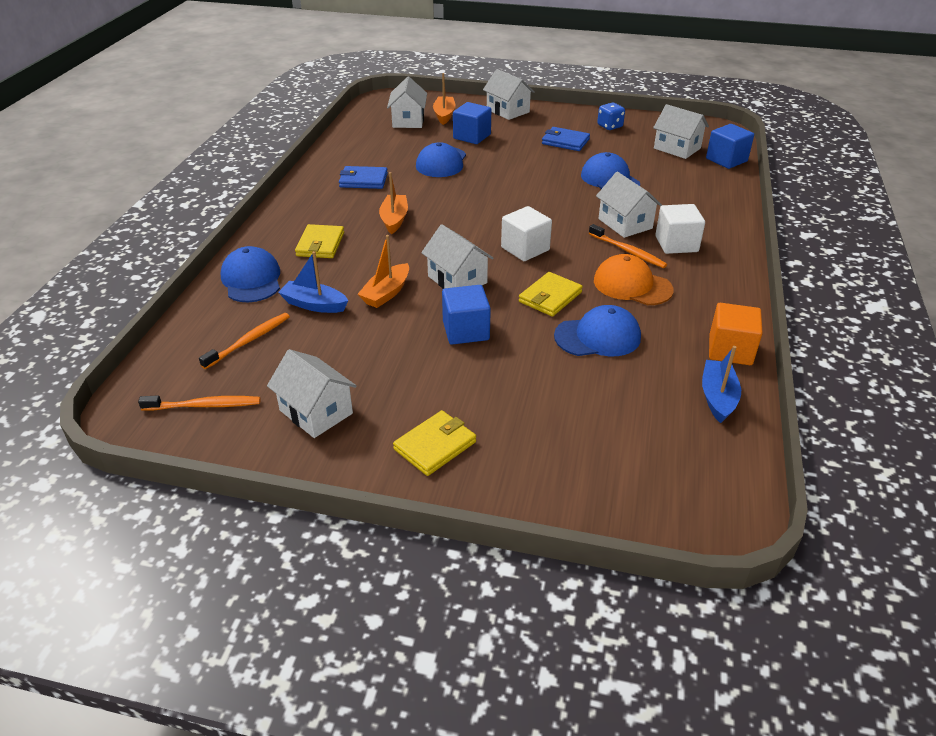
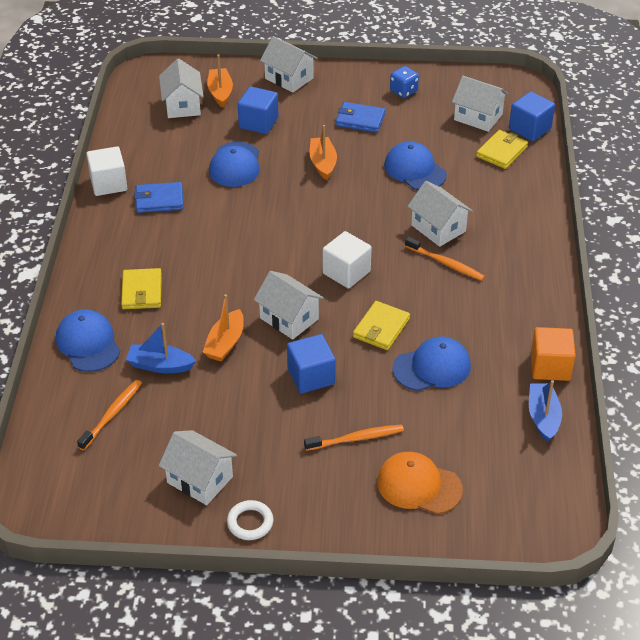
camera: 10 degrees left, 5 degrees up
orange toothbrush [138,396,260,411] -> orange toothbrush moved to [304,424,404,451]
orange boat [379,172,408,234] -> orange boat moved to [310,125,337,180]
yellow wallet [393,410,476,476] -> yellow wallet moved to [476,130,528,169]
orange cap [594,254,674,305] -> orange cap moved to [377,452,463,514]
white cube [655,204,705,254] -> white cube moved to [86,147,127,196]
none -> white ring [227,500,273,540]

